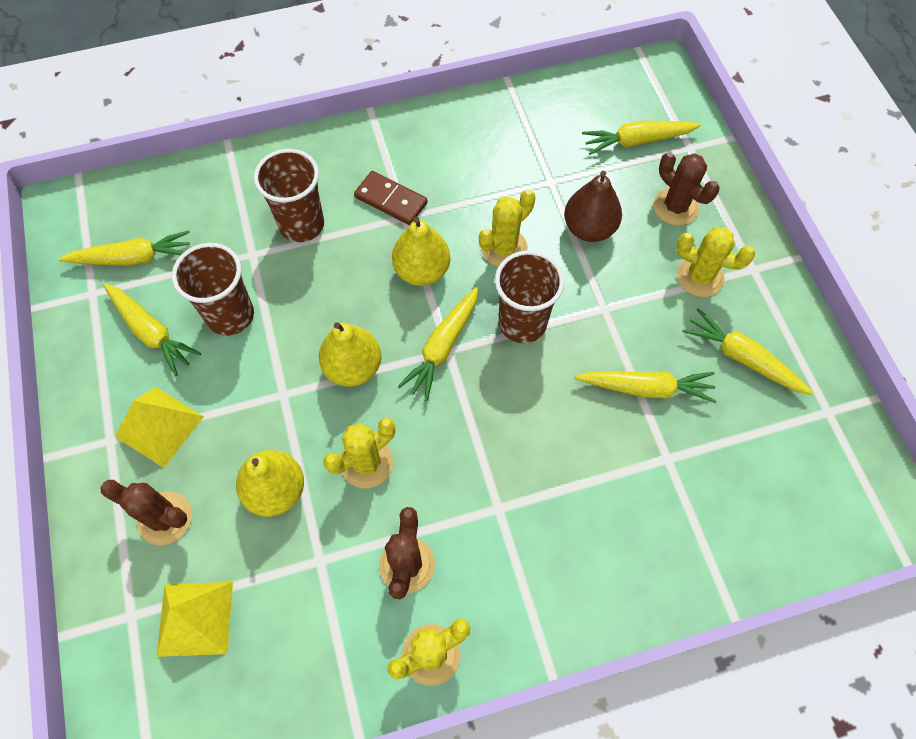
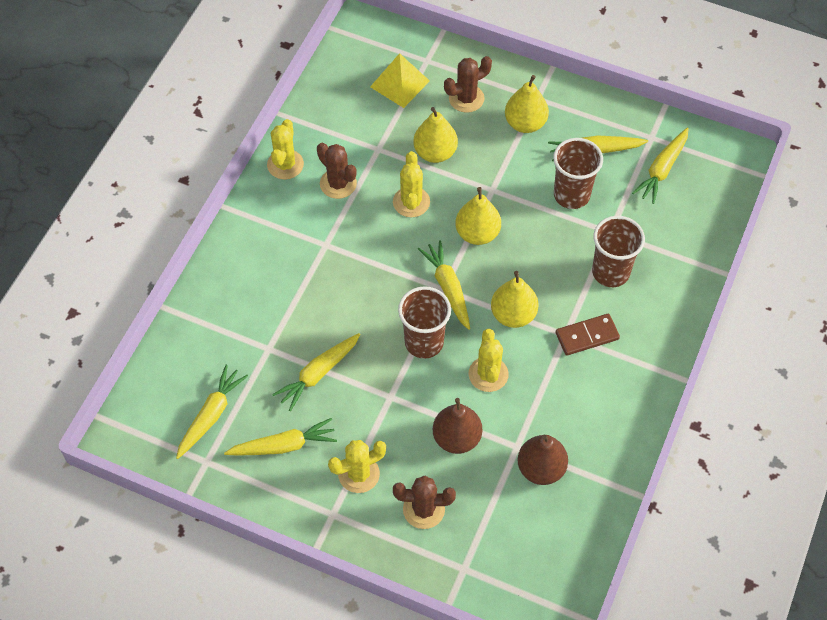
camera: 130 degrees right, 5 degrees down
yellow pyramid [115,387,204,468] -> yellow pear [505,75,549,133]
yellow carrot [582,121,701,155] -> yellow carrot moved to [176,365,248,459]
none -> brown pear [518,435,568,485]

